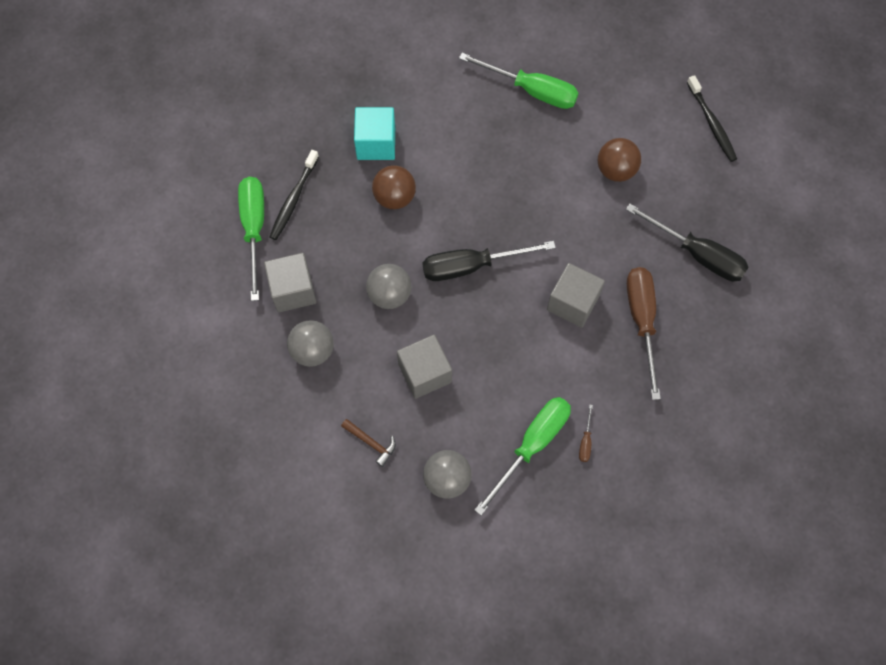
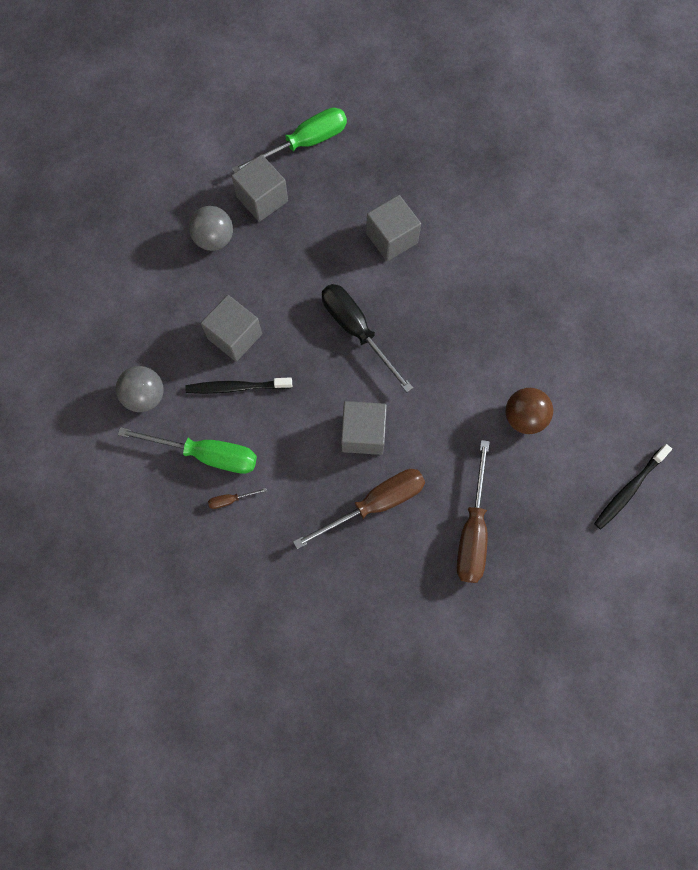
camera: 65 degrees right, 5 degrees up
black toothbrush [270,150,319,240] -> black toothbrush moved to [185,377,292,394]
brown hammer [341,419,396,467] -> none
turquoise cube [354,107,395,160] -> none
grey ball [366,264,412,309] -> none
brown ball [372,165,416,209] -> grey cube [366,195,421,261]
green screwdriver [459,53,578,109] -> none
black screwdriver [626,204,749,282] -> brown screwdriver [457,440,490,583]

